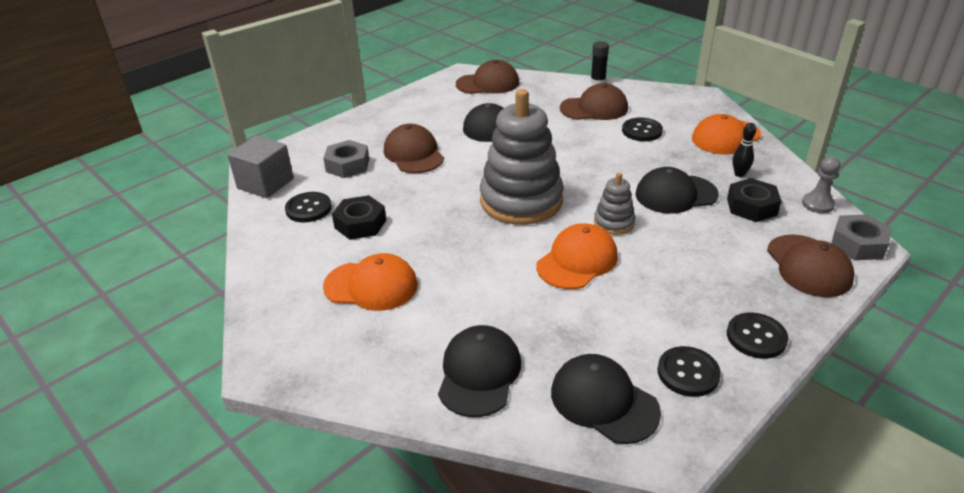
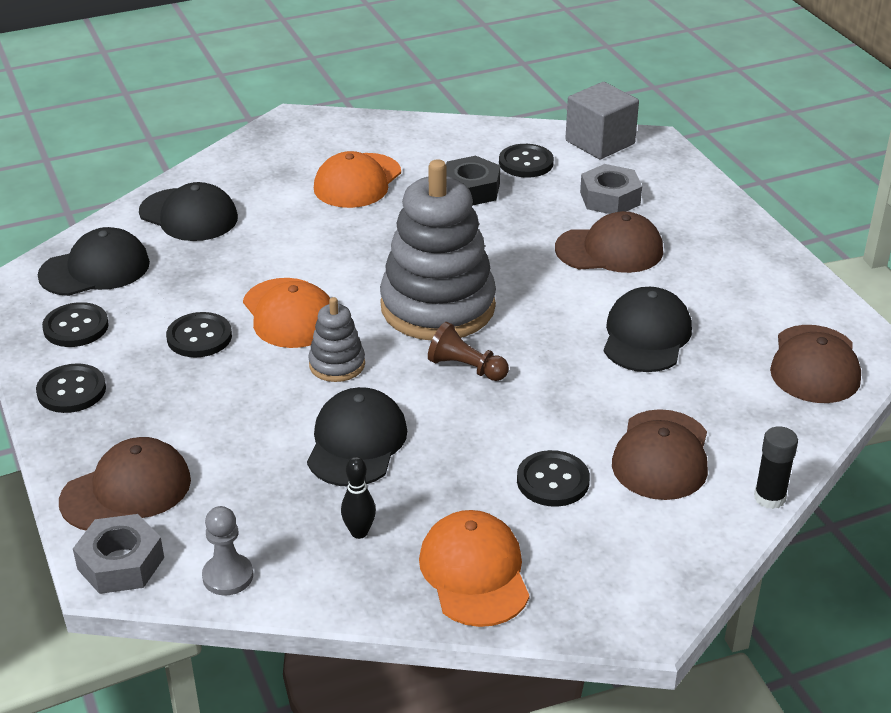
camera: 110 degrees right, 0 degrees up
black nut [727,178,782,222] -> none
brown cap [767,234,855,297] -> brown cap turned 135 degrees clockwise [59,437,191,530]
none -> black button [166,312,232,357]
none -> brown pawn [428,322,509,381]

